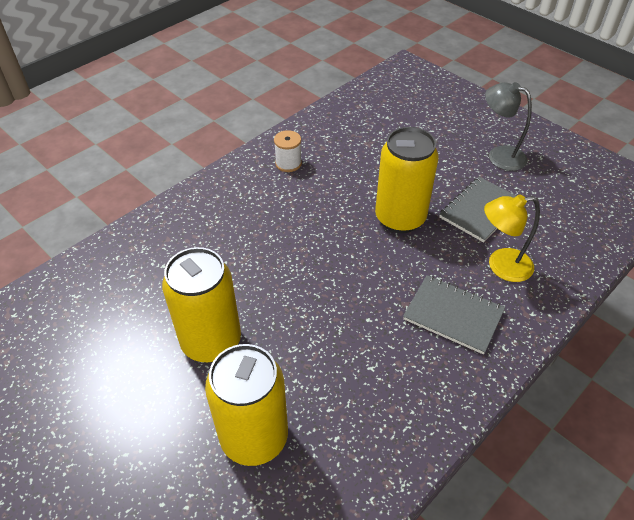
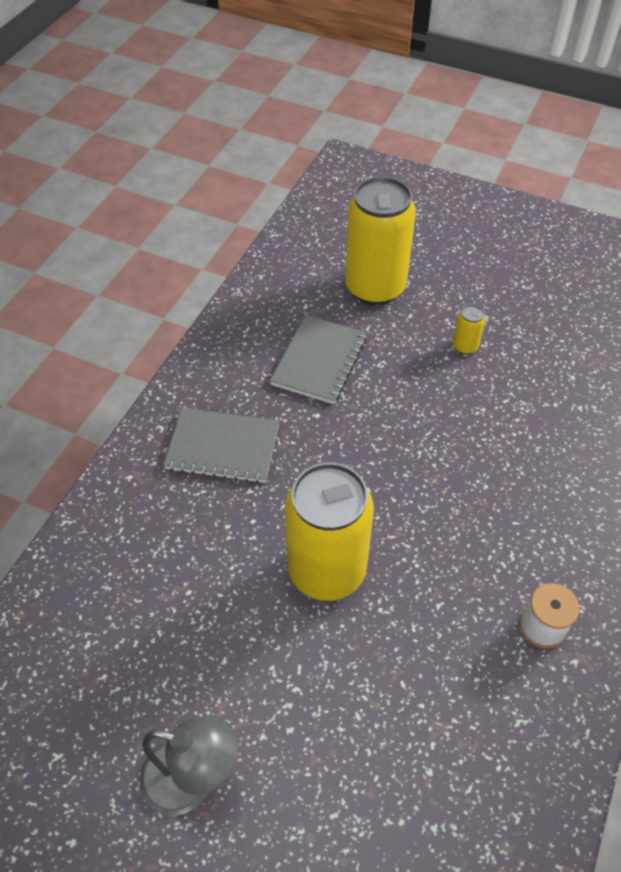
camera: 160 degrees right, 5 degrees up
yellow can [162,247,241,363] -> yellow can [453,304,485,355], size x0.40
grey notebook [439,177,516,243] -> grey notebook moved to [270,315,366,404]
yellow lamp [484,194,540,282] -> none

